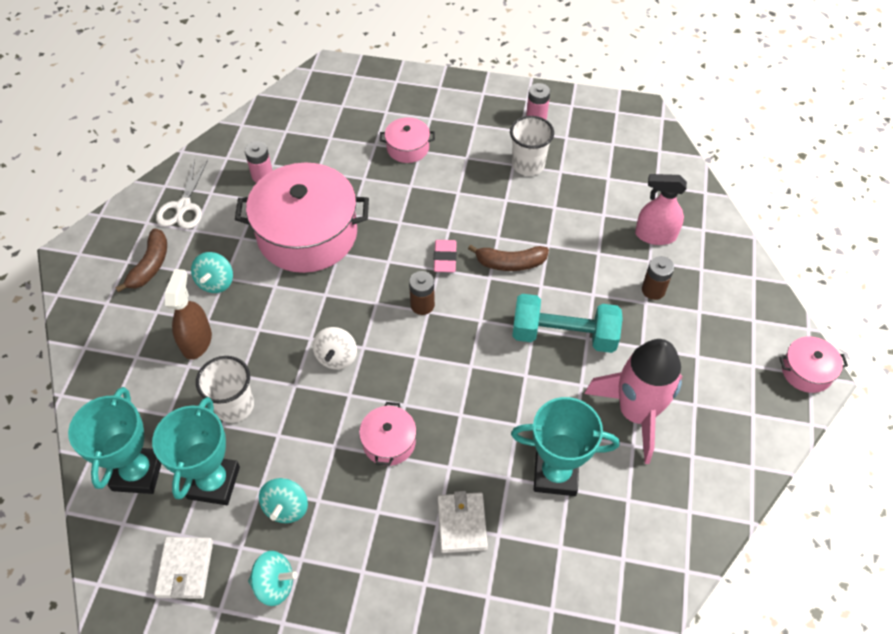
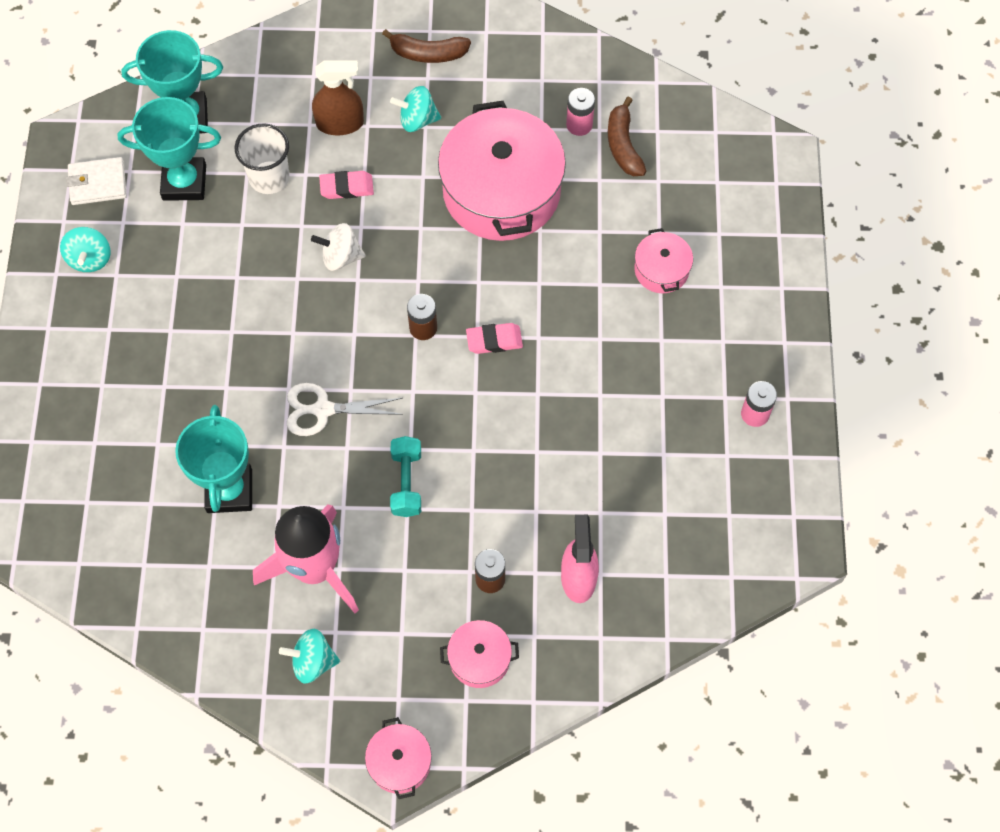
camera: 80 degrees right, 10 degrees up
white scissors [156,159,208,229] -> white scissors moved to [287,383,403,436]
turquoise spinning top [259,478,308,523] -> turquoise spinning top moved to [279,629,340,684]
pink pot [359,402,417,466] -> pink pot moved to [440,620,519,688]
white wallet [437,491,488,553] -> none
brown banana [468,245,549,271] -> brown banana moved to [608,97,647,176]
white cup [510,116,554,176] -> none
turquoise dumbbell [512,294,623,353] -> turquoise dumbbell [390,436,421,517], size x0.62
none -> pink eraser [319,171,374,199]

